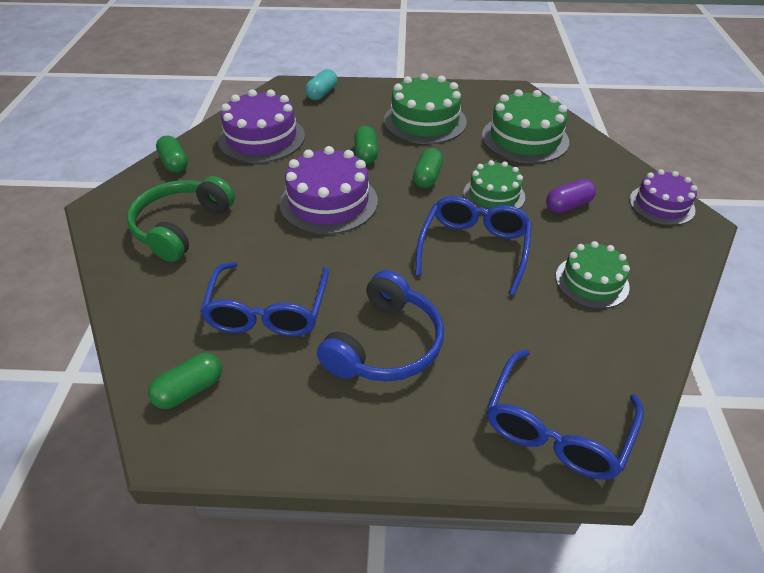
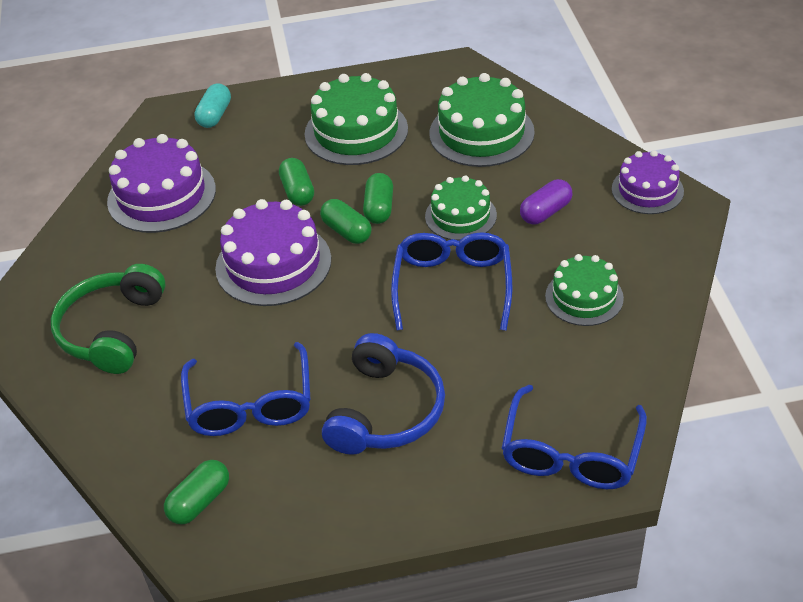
camera: 10 degrees left, 0 degrees up
green capsule [156,136,188,173] -> green capsule moved to [320,199,372,244]

